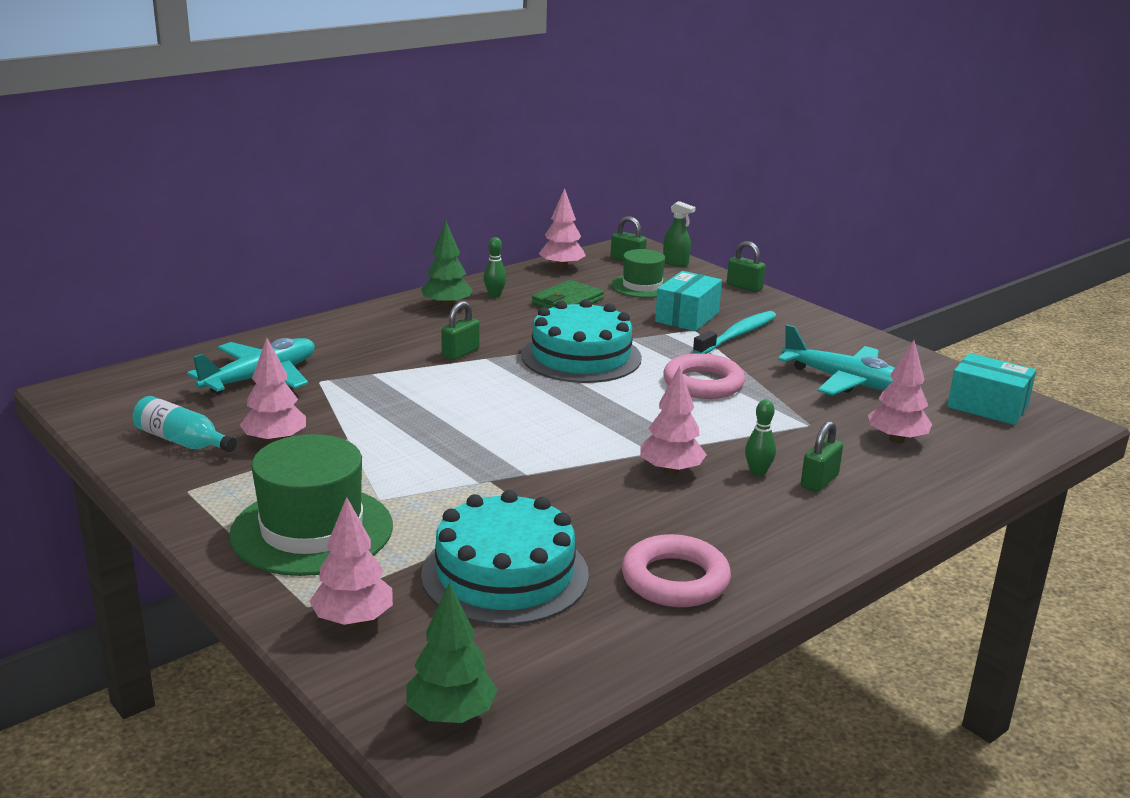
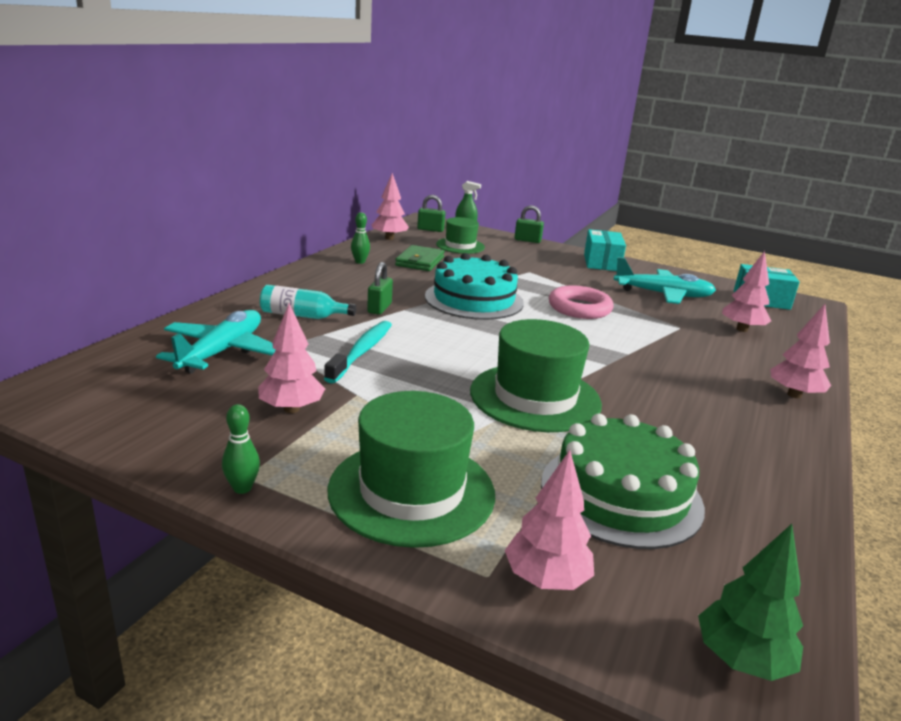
camera: 25 degrees left, 0 degrees up
turquoise bottle [133,396,237,452] -> turquoise bottle moved to [260,285,356,319]
green tree [421,221,473,309] -> none
turquoise cake [421,490,589,625] -> green cake [541,414,705,549]
pink ring [622,534,731,607] -> none
pink tree [640,366,707,475] -> pink tree moved to [770,304,831,398]
turquoise box [655,271,722,331] -> turquoise box moved to [584,229,626,271]
turquoise toothbrush [693,311,776,354] -> turquoise toothbrush moved to [324,321,392,383]
green bowling pin [745,399,776,476] -> green bowling pin moved to [222,404,260,494]
green padlock [801,421,843,492] -> none
none -> green hat [470,319,602,432]

